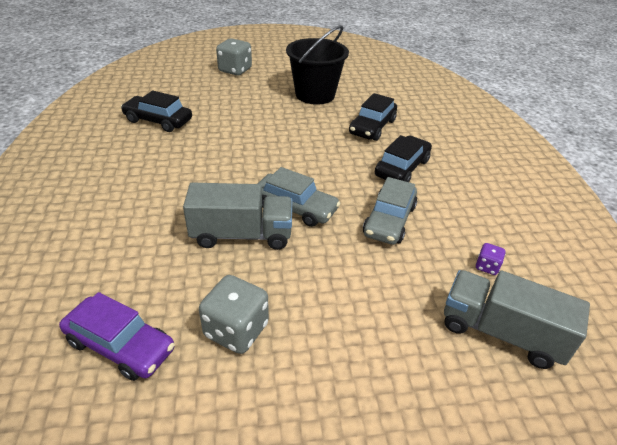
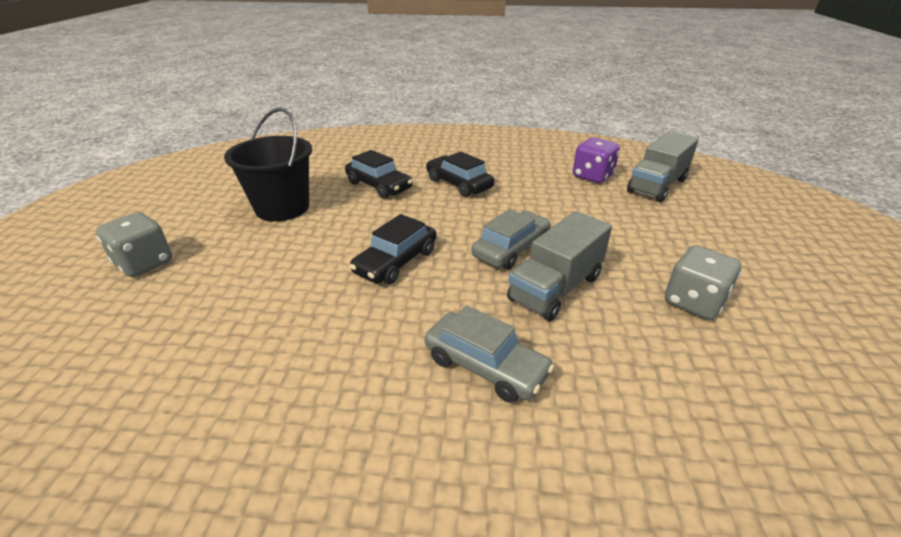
camera: 75 degrees left, 5 degrees down
purple car [59,292,175,381] -> none
black car [121,91,192,132] -> black car moved to [350,214,436,284]
grey truck [183,183,292,250] -> grey truck turned 150 degrees counterclockwise [507,211,612,321]
grey car [363,177,417,245] -> grey car moved to [425,305,554,403]
purple dice [476,243,506,275] -> purple dice [573,138,620,183], size x2.00

